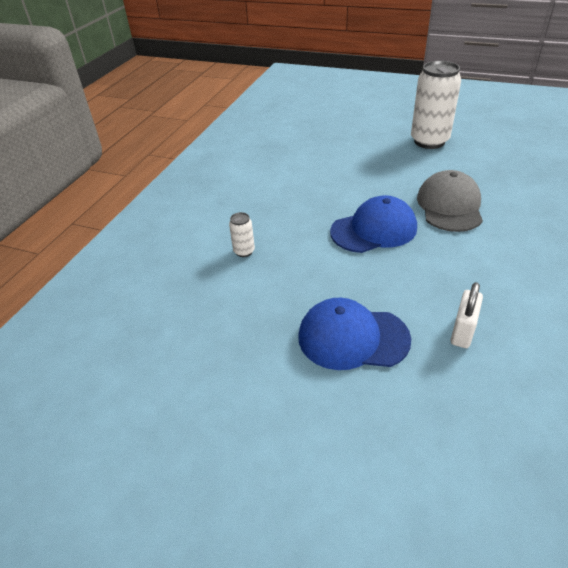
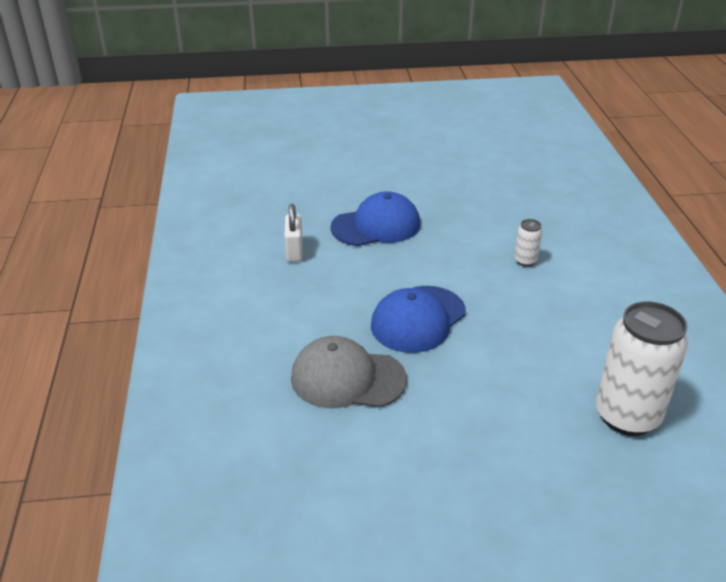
camera: 150 degrees right, 5 degrees down
white can [411,61,461,149] -> white can moved to [596,301,688,436]
grey cap [417,170,483,232] -> grey cap turned 120 degrees clockwise [291,336,407,408]

